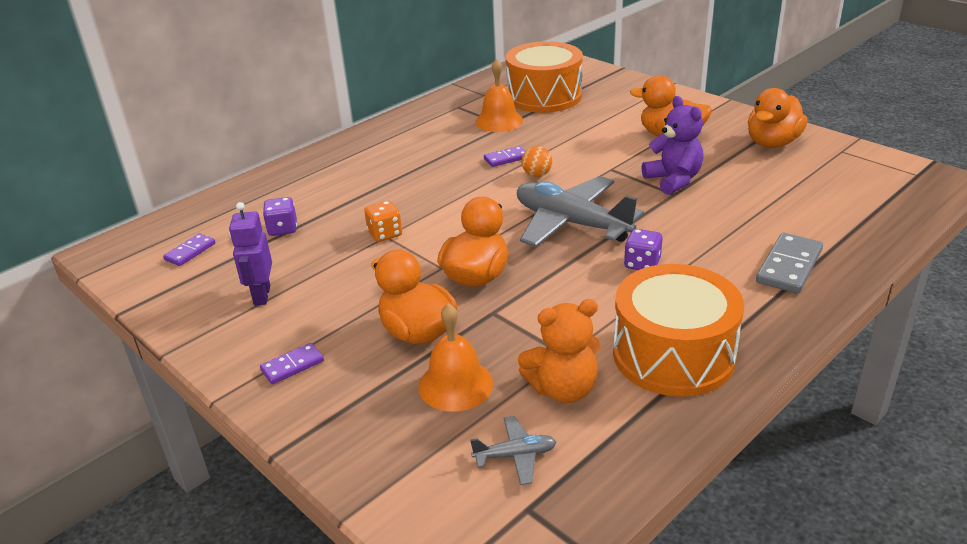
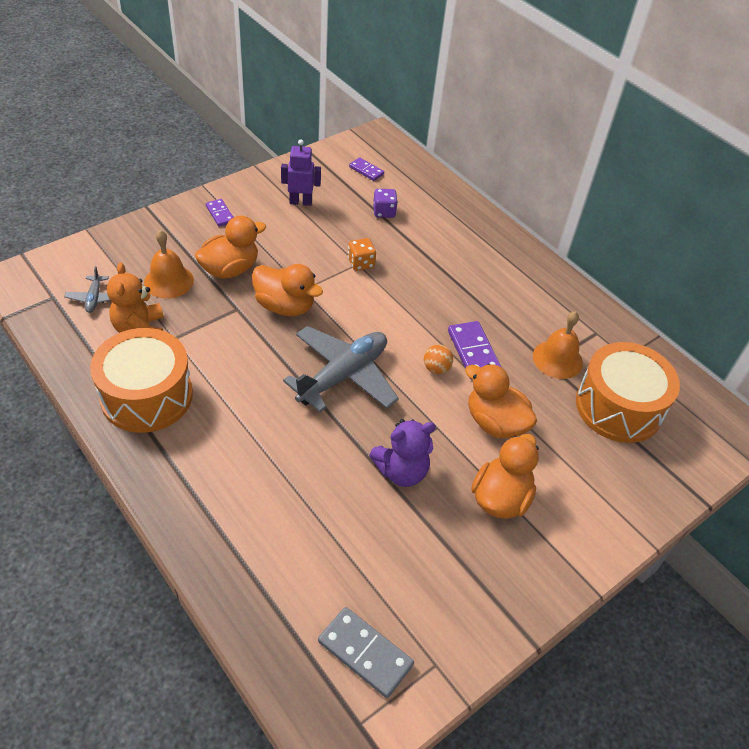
camera: 90 degrees right, 15 degrees up
purple domino [484,146,526,167] -> purple domino [448,321,502,369], size x1.67
purple dice [624,229,663,270] -> none
orange duck [748,88,808,148] -> orange duck moved to [465,364,537,438]
grey domino [756,233,823,293] -> grey domino moved to [318,607,414,698]

